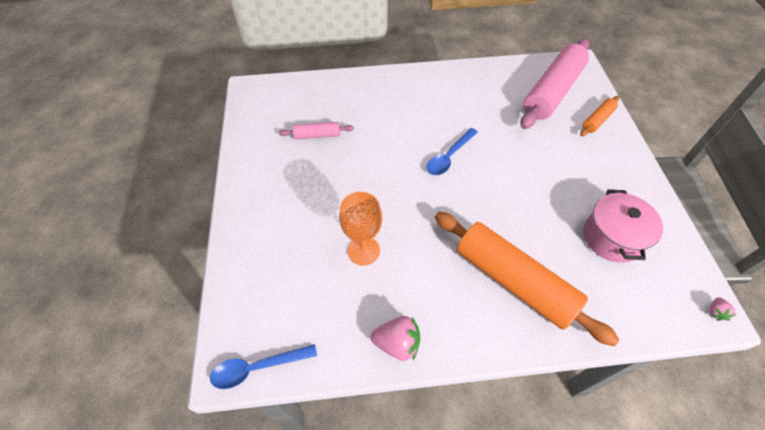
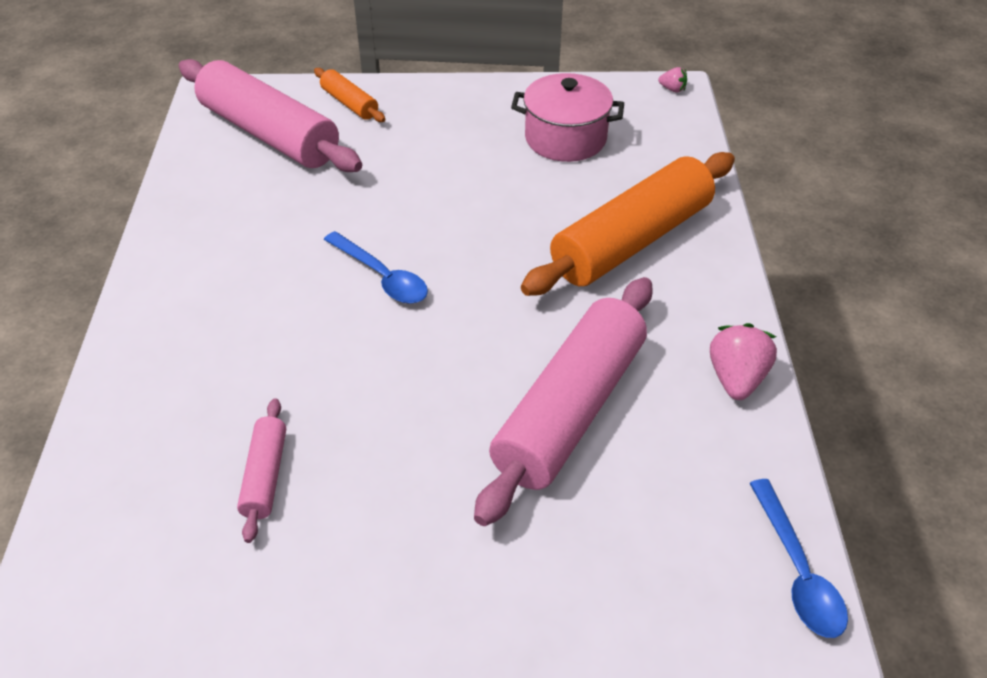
camera: 85 degrees left, 10 degrees down
orange goblet [339,192,382,266] -> pink rolling pin [474,277,653,526]

